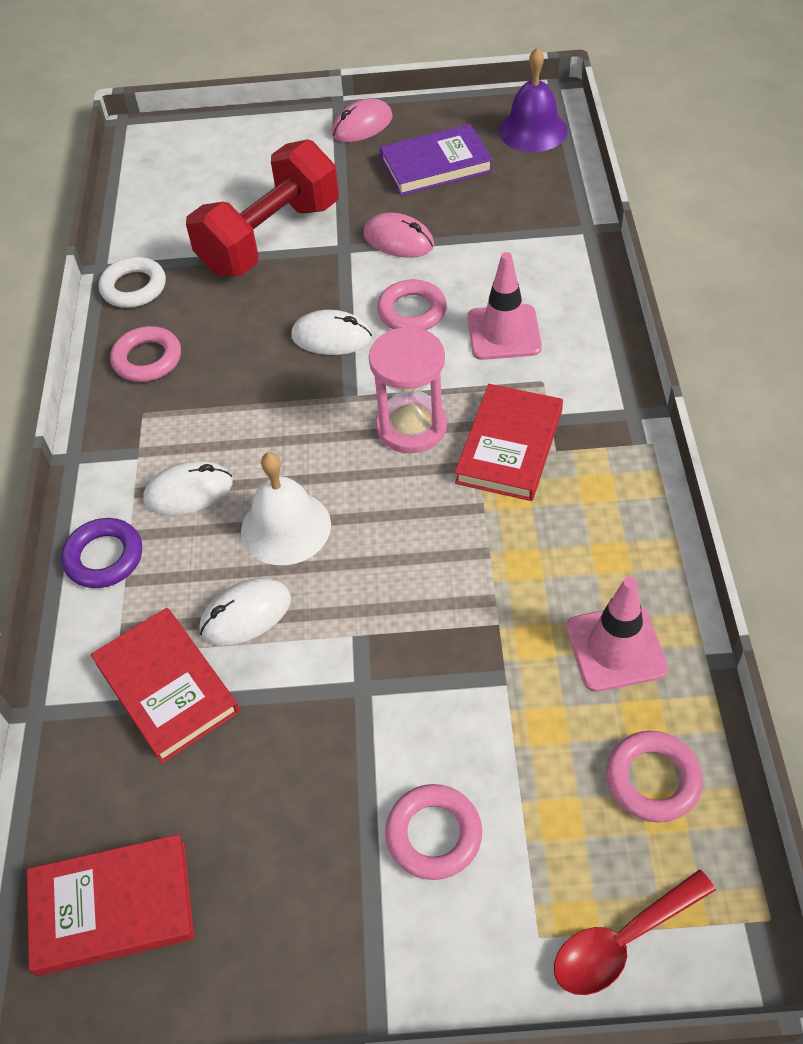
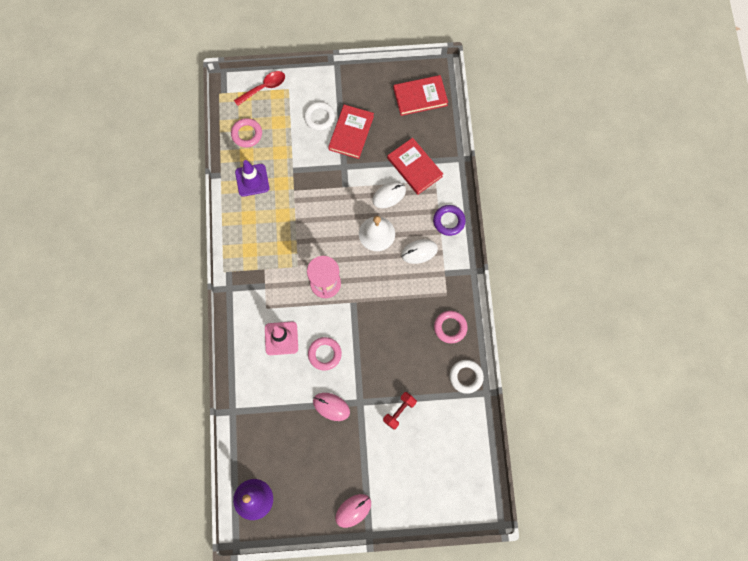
camera: 175 degrees right, 20 degrees up
red dumbbell [186,139,339,276] -> red dumbbell [383,392,417,430], size x0.45
white mouse [291,310,372,355] -> none
purple book [380,124,493,196] -> none
pink ring [385,784,482,880] -> white ring [304,102,335,131]
red book [455,384,563,501] -> red book moved to [328,105,374,159]
pink traffic cone [566,577,668,692] -> purple traffic cone [235,160,269,197]

